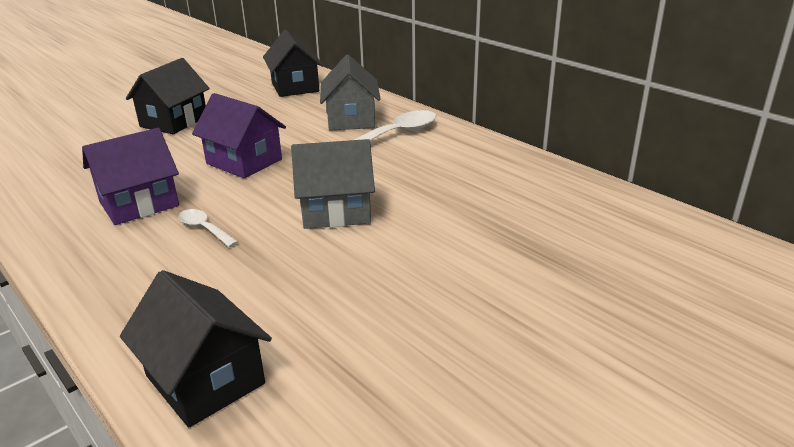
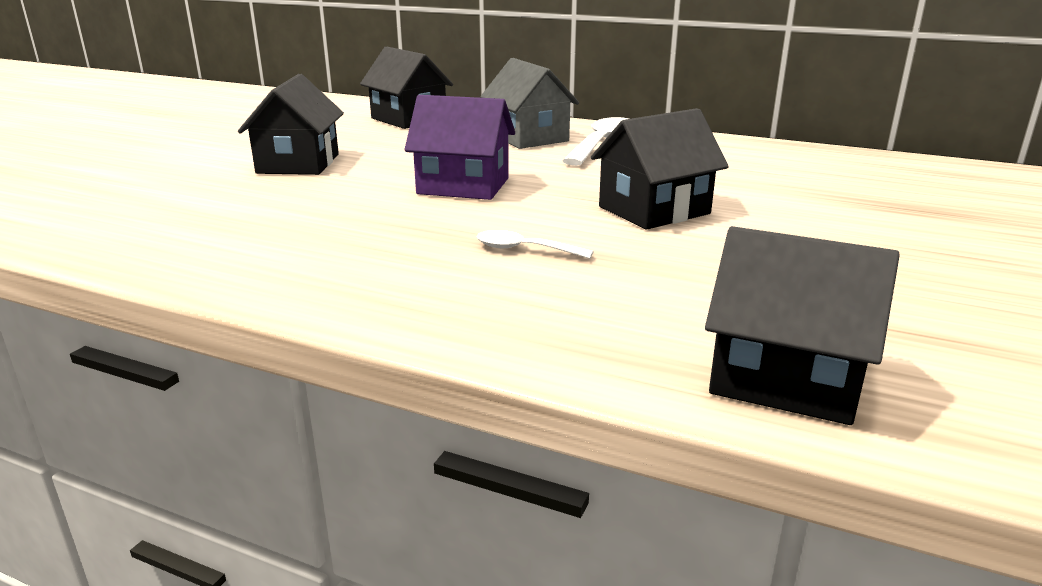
camera: 25 degrees left, 5 degrees down
purple house [82,128,179,225] -> none
grey house [291,139,375,229] -> black house [591,108,729,230]

